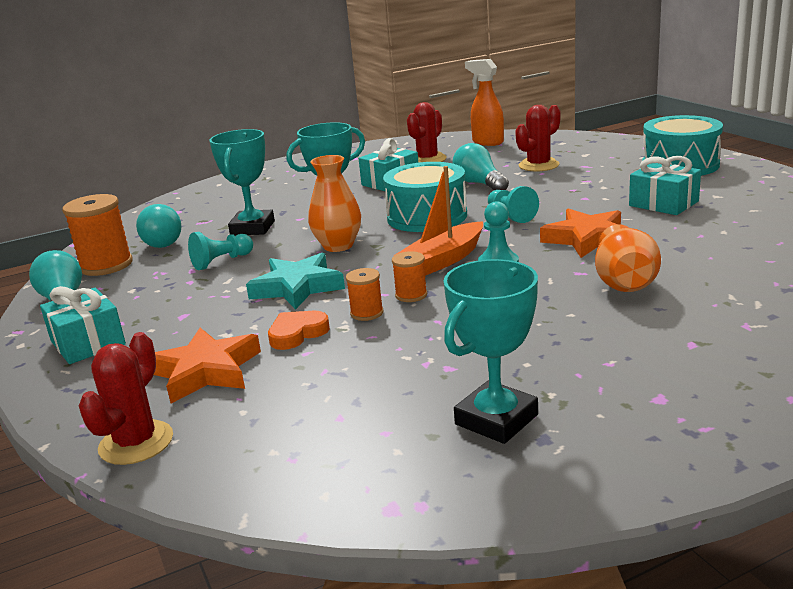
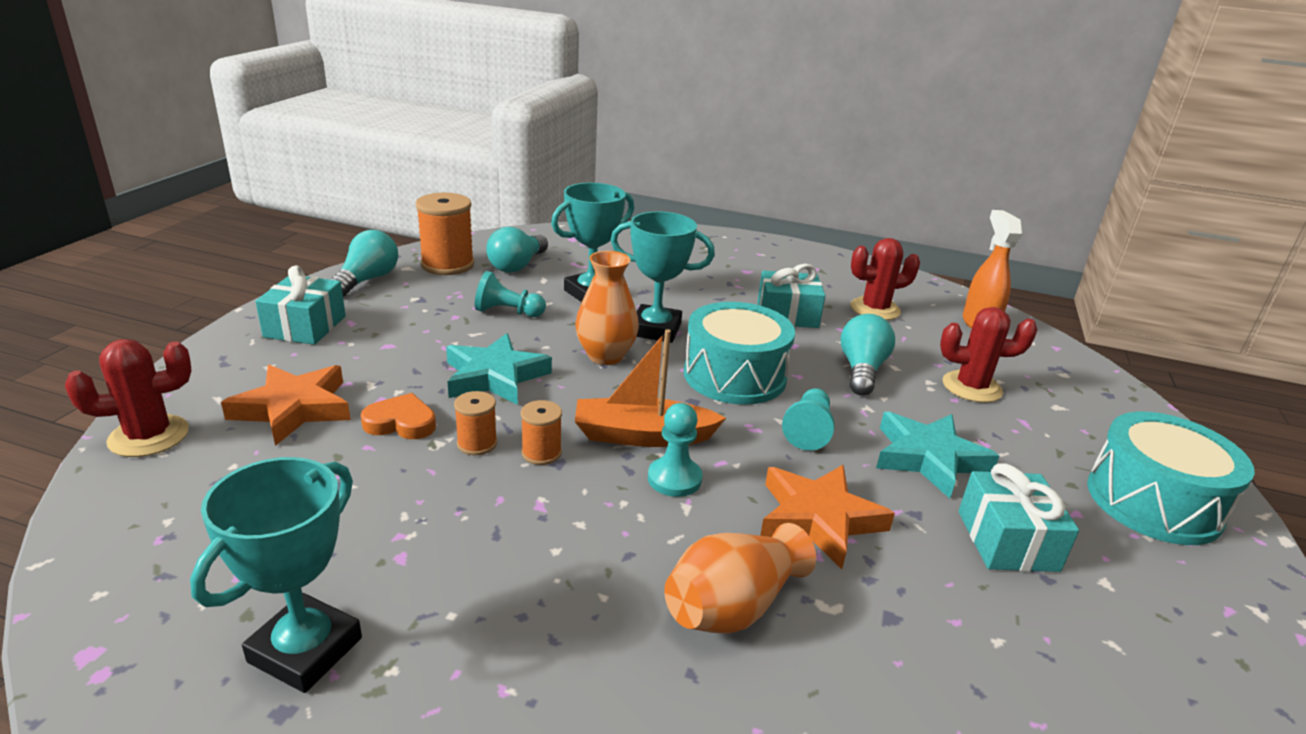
camera: 40 degrees right, 5 degrees up
turquoise trophy [444,259,538,444] -> turquoise trophy turned 60 degrees counterclockwise [190,457,362,693]
none -> turquoise star [876,412,999,498]

